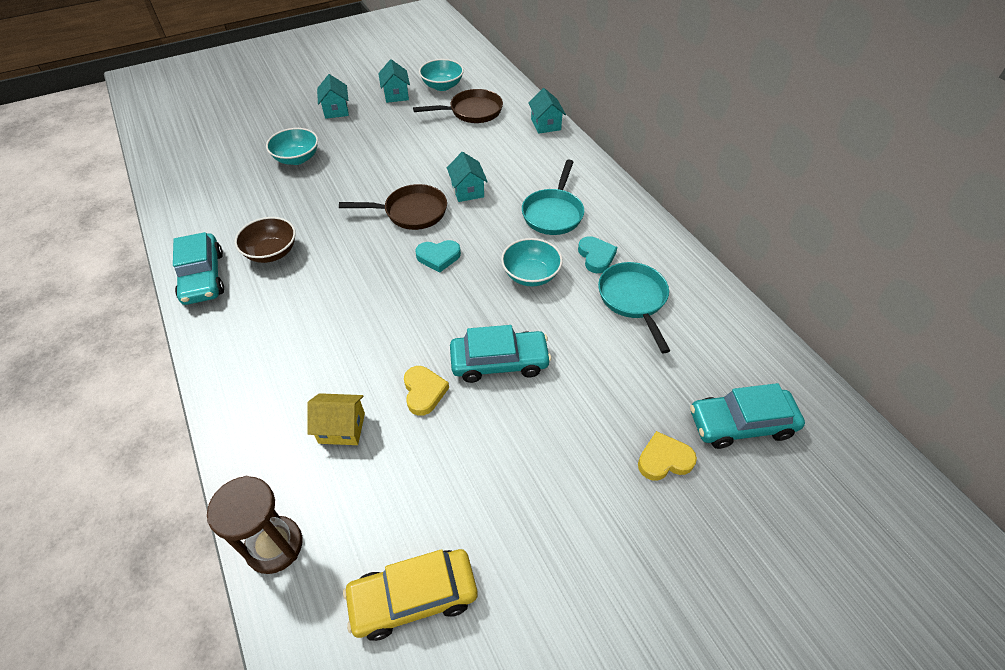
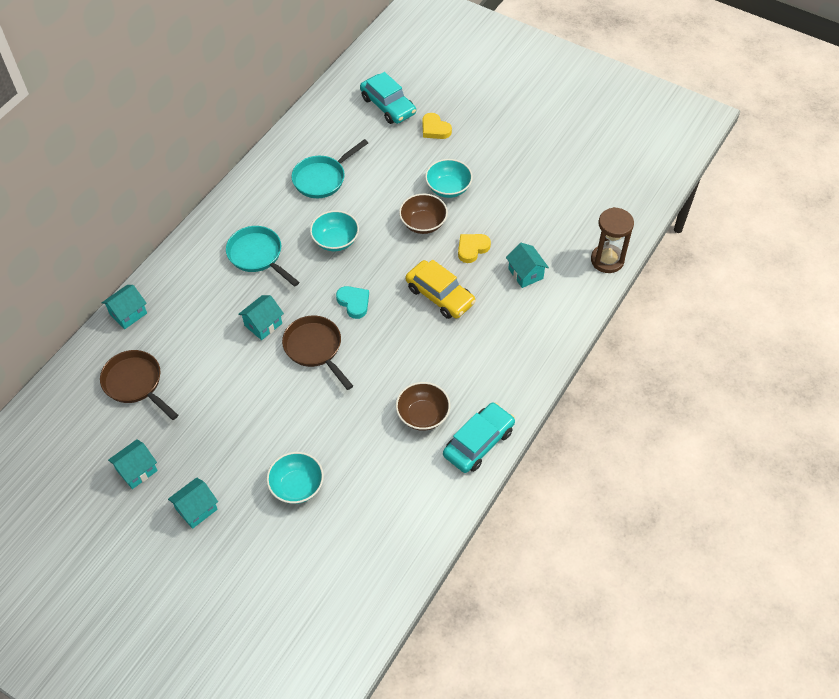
camera: 120 degrees left, 5 degrees up
yellow house [307,393,365,445] -> turquoise house [506,243,549,288]
yellow car [343,549,478,641] -> yellow car moved to [406,259,476,319]
turquoise bowl [419,59,464,91] -> turquoise bowl moved to [425,159,473,198]
turquoise car [450,325,551,383] -> brown bowl [399,194,448,234]
turquoise pan [522,160,584,235] -> turquoise pan turned 120 degrees counterclockwise [226,226,299,287]
turquoise heart [578,236,617,273] -> none

